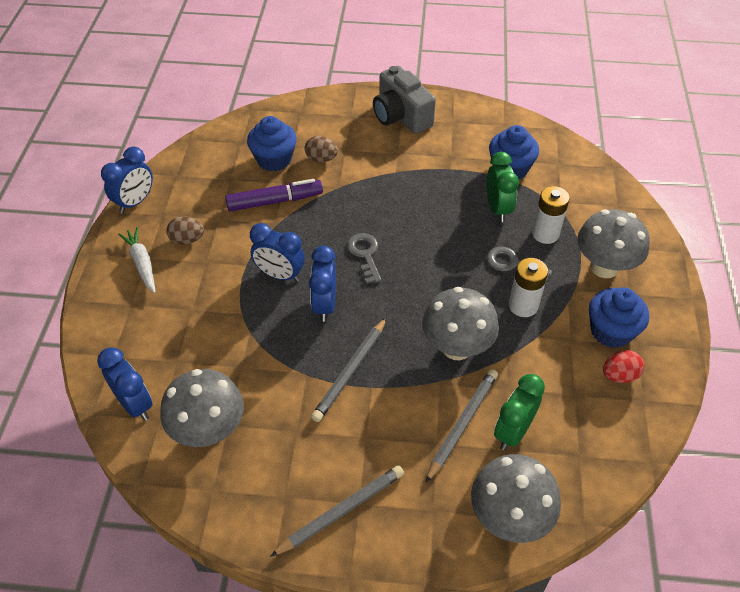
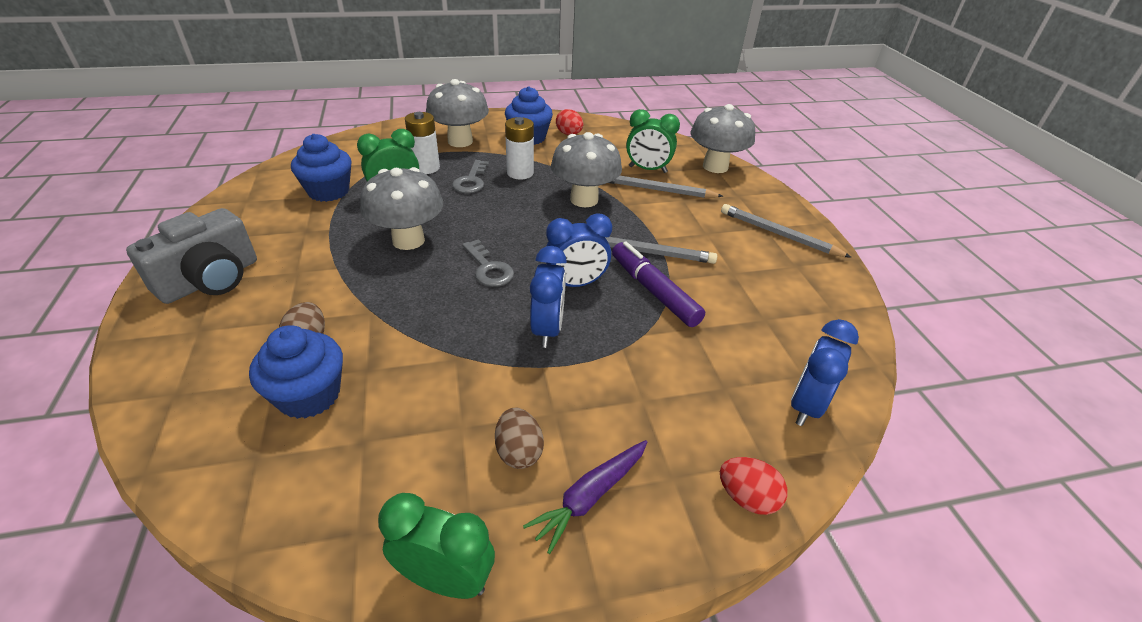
camera: 110 degrees left, 10 degrees down
blue clock [101,147,153,213] -> green clock [378,493,495,599]
white carrot [118,227,156,293] -> purple carrot [523,440,648,554]
grey mushroom [160,369,244,447] -> grey mushroom moved to [360,167,443,250]
purple marker [225,179,323,211] -> purple marker moved to [612,241,705,327]
grey key [347,233,381,284] -> grey key turned 90 degrees counterclockwise [462,239,514,287]
none -> red egg [720,457,787,515]

